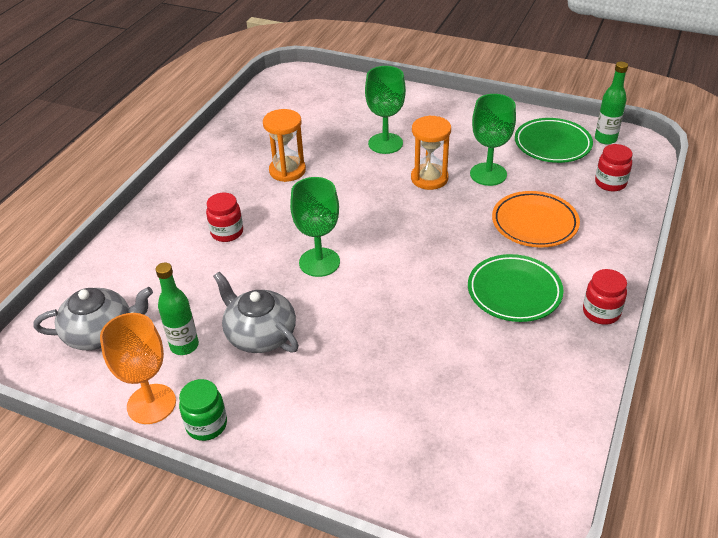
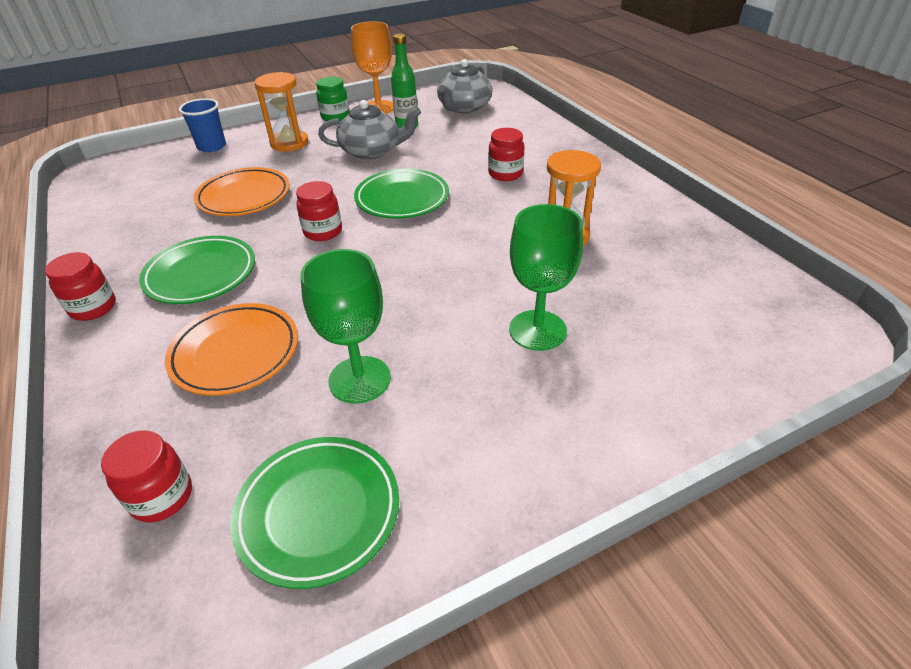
camera: 130 degrees right, 0 degrees up
green goblet [290,177,340,277] -> green plate [354,169,449,219]
orange hourglass [411,115,451,190] -> orange hourglass moved to [254,72,308,152]
green bottle [595,62,628,144] -> none
none -> blue cup [179,98,226,152]
none -> orange plate [194,167,290,216]
none -> red jar [296,181,342,241]

